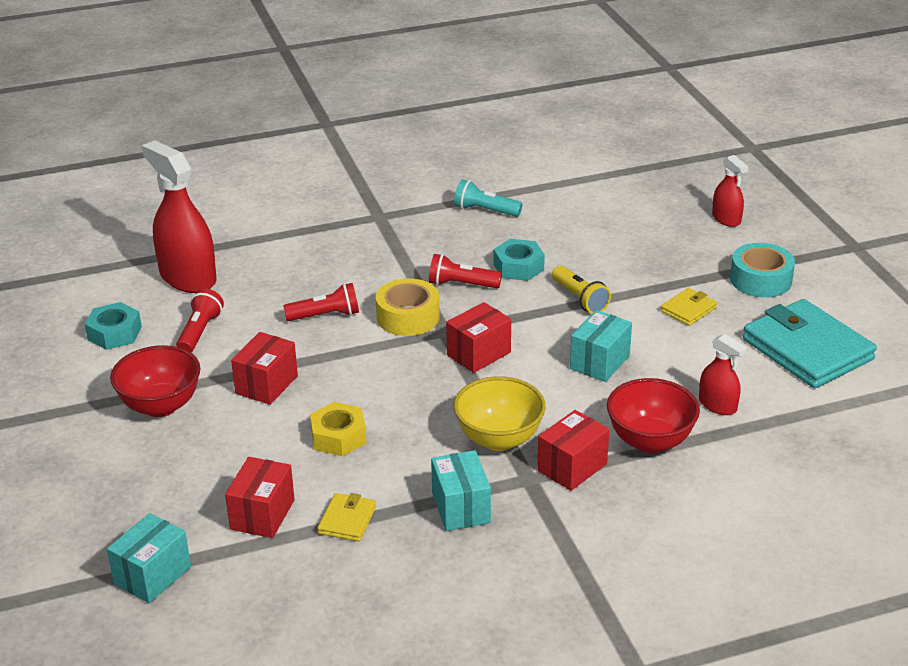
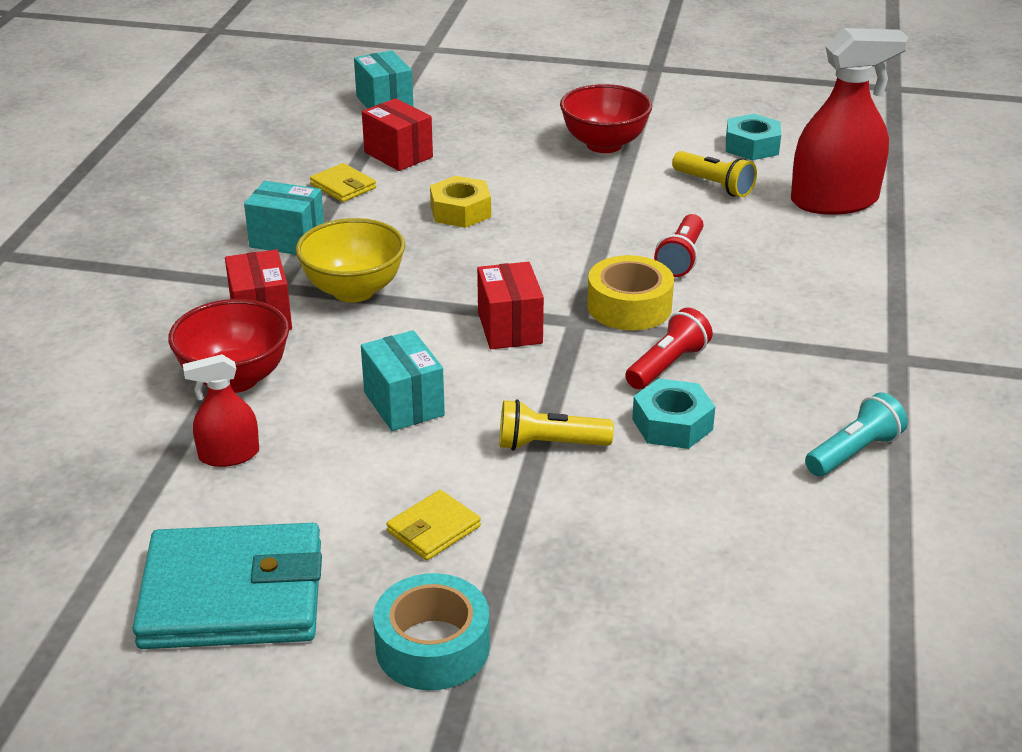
camera: 120 degrees right, 0 degrees up
red flashlight [176,289,224,352] -> yellow flashlight [672,151,757,197]
red box [231,332,298,405] -> none
yellow wallet [661,288,717,326] -> yellow wallet turned 60 degrees clockwise [387,490,481,560]
red spray bottle [712,155,749,227] -> none

